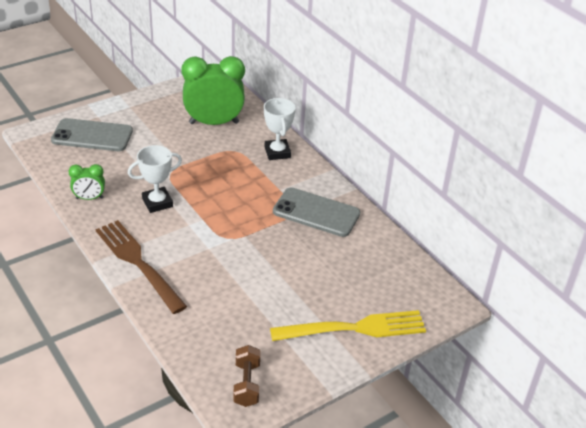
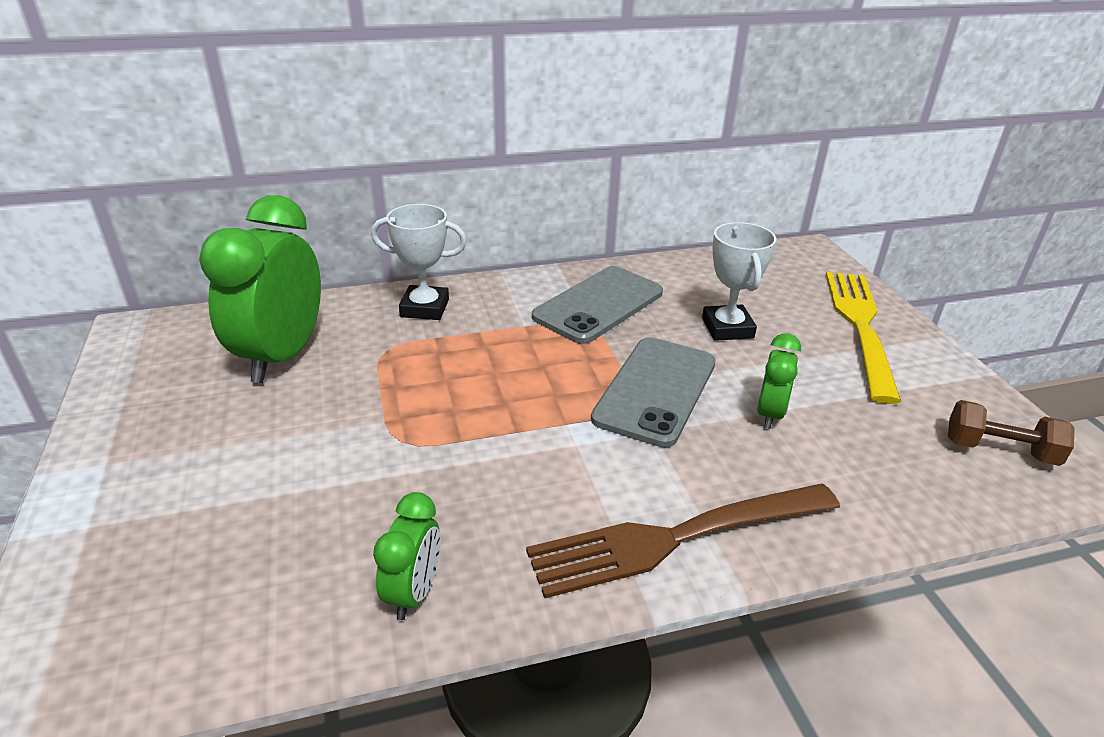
camera: 70 degrees left, 5 degrees down
grey phone [51,118,133,151] -> grey phone moved to [591,337,716,448]
white trophy [128,145,182,213] -> white trophy moved to [702,222,777,341]
none -> green clock [757,333,801,429]

